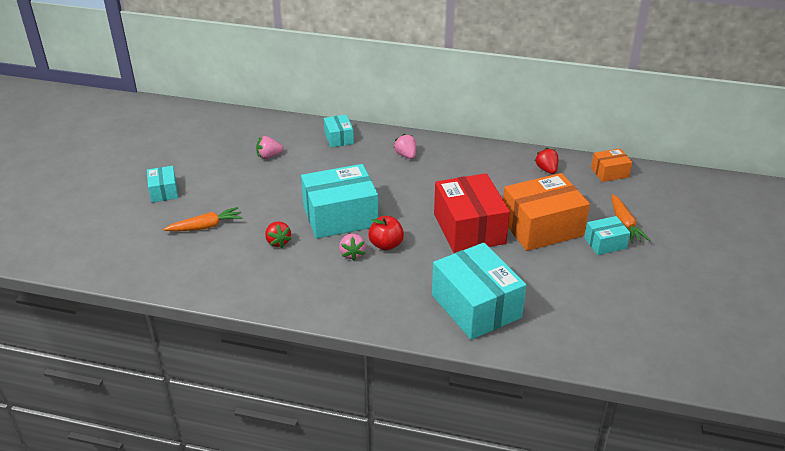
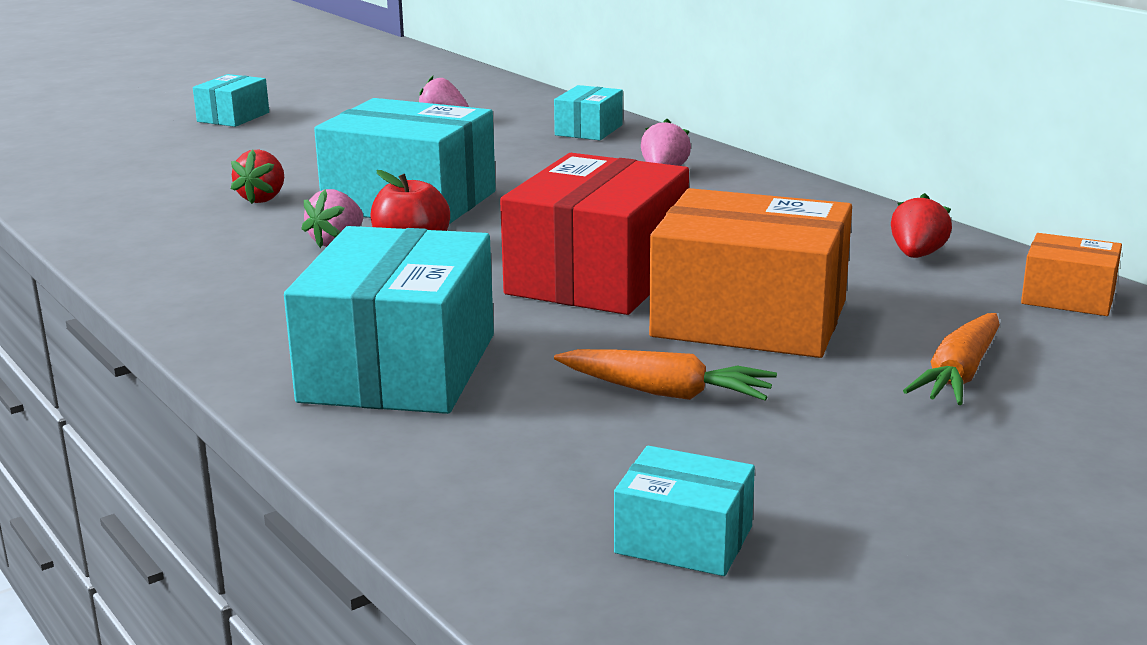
camera: 40 degrees right, 15 degrees down
orange carrot [163,207,242,231] -> orange carrot moved to [554,349,777,401]
turquoise box [584,216,630,255] -> turquoise box moved to [614,446,755,576]

